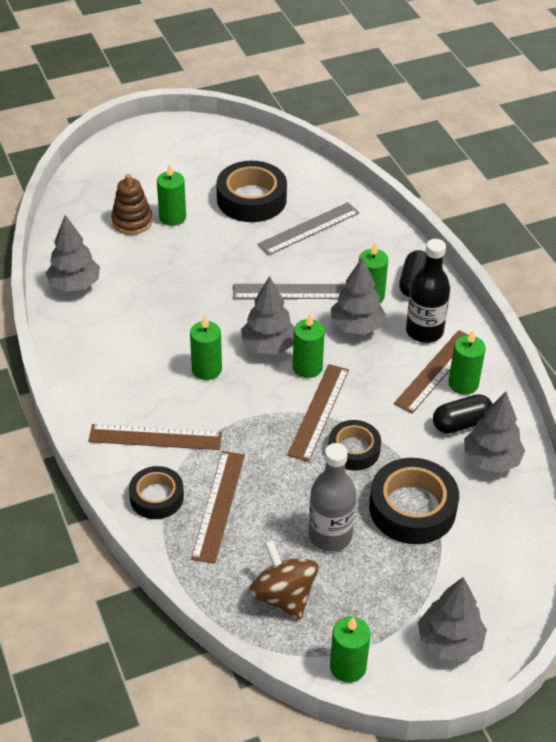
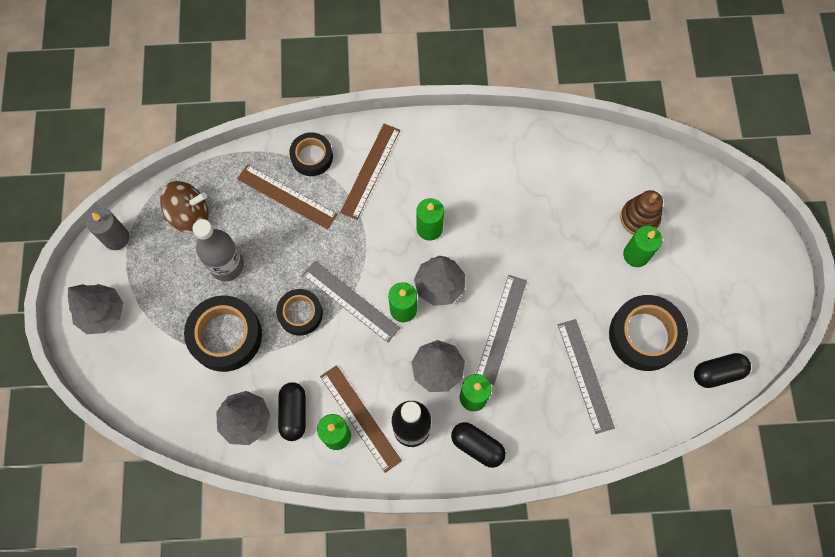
camera: 110 degrees right, 25 degrees up
grey tree [46,215,100,292] -> none
brown ruler [287,364,349,462] -> grey ruler [302,261,400,343]
green candle [330,616,370,683] -> grey candle [86,208,129,250]
none -> black capsule [694,353,751,388]

